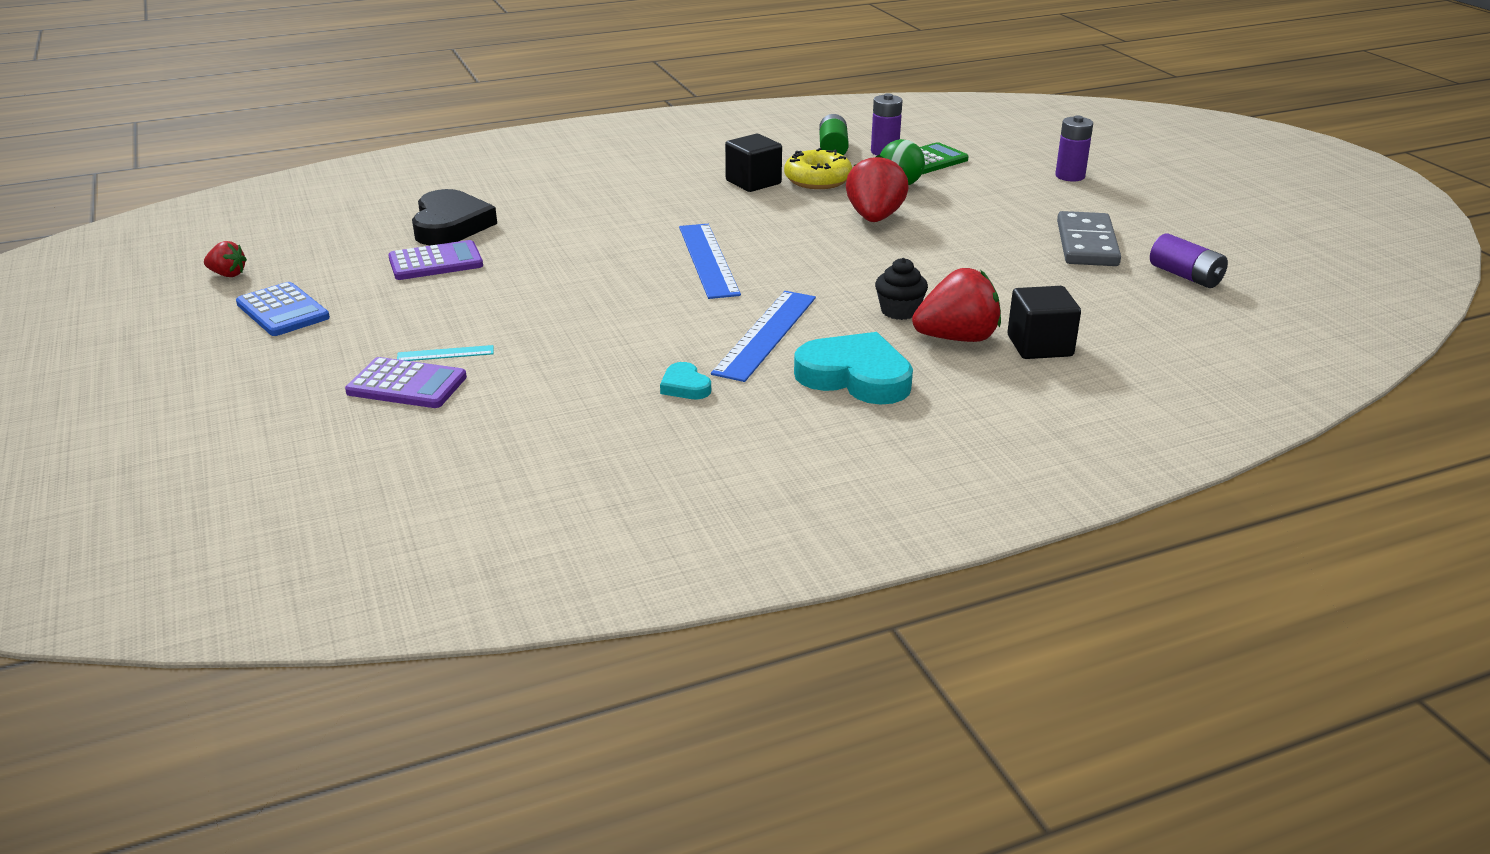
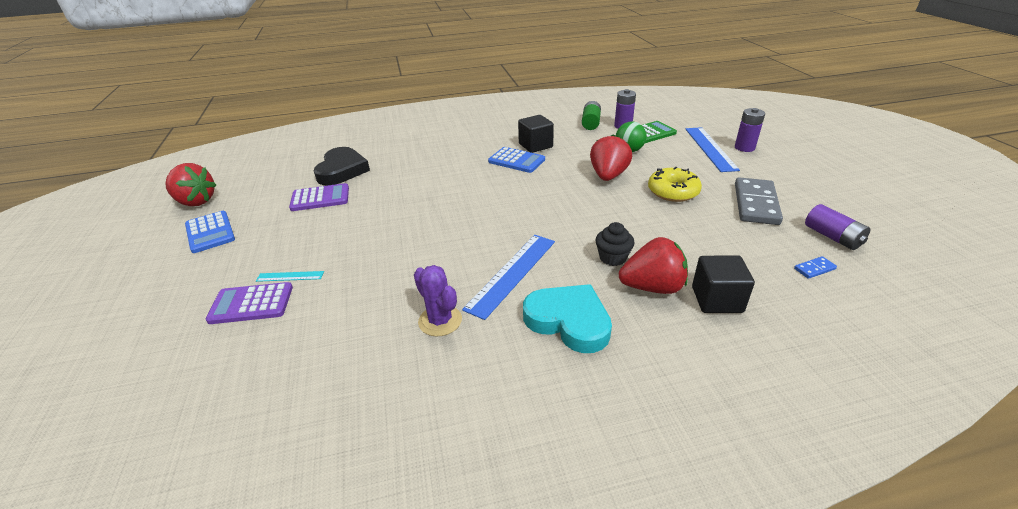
camera: 10 degrees right, 5 degrees up
red strawberry [204,241,247,277] -> red strawberry [165,163,216,206], size x1.89
purple calculator [345,357,467,408] -> purple calculator turned 150 degrees clockwise [206,282,293,324]
turquoise heart [660,362,711,399] -> purple cactus [414,265,462,336]
blue ruler [679,224,741,299] -> blue ruler moved to [685,127,740,172]
yellow donut [784,148,852,189] -> yellow donut moved to [648,167,702,202]
none -> blue calculator [488,147,545,173]
none -> blue domino [794,256,837,279]

